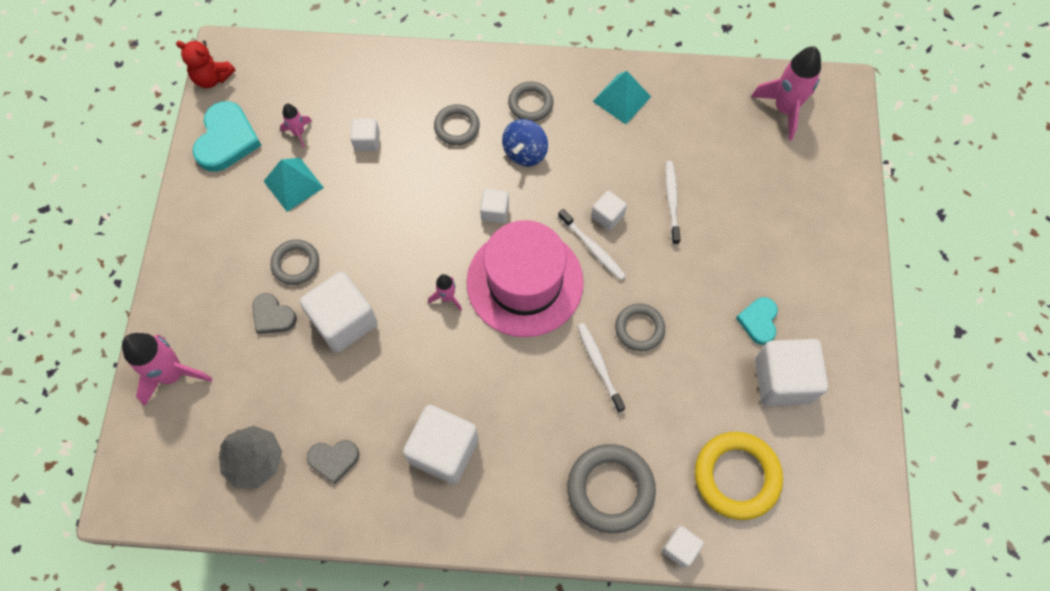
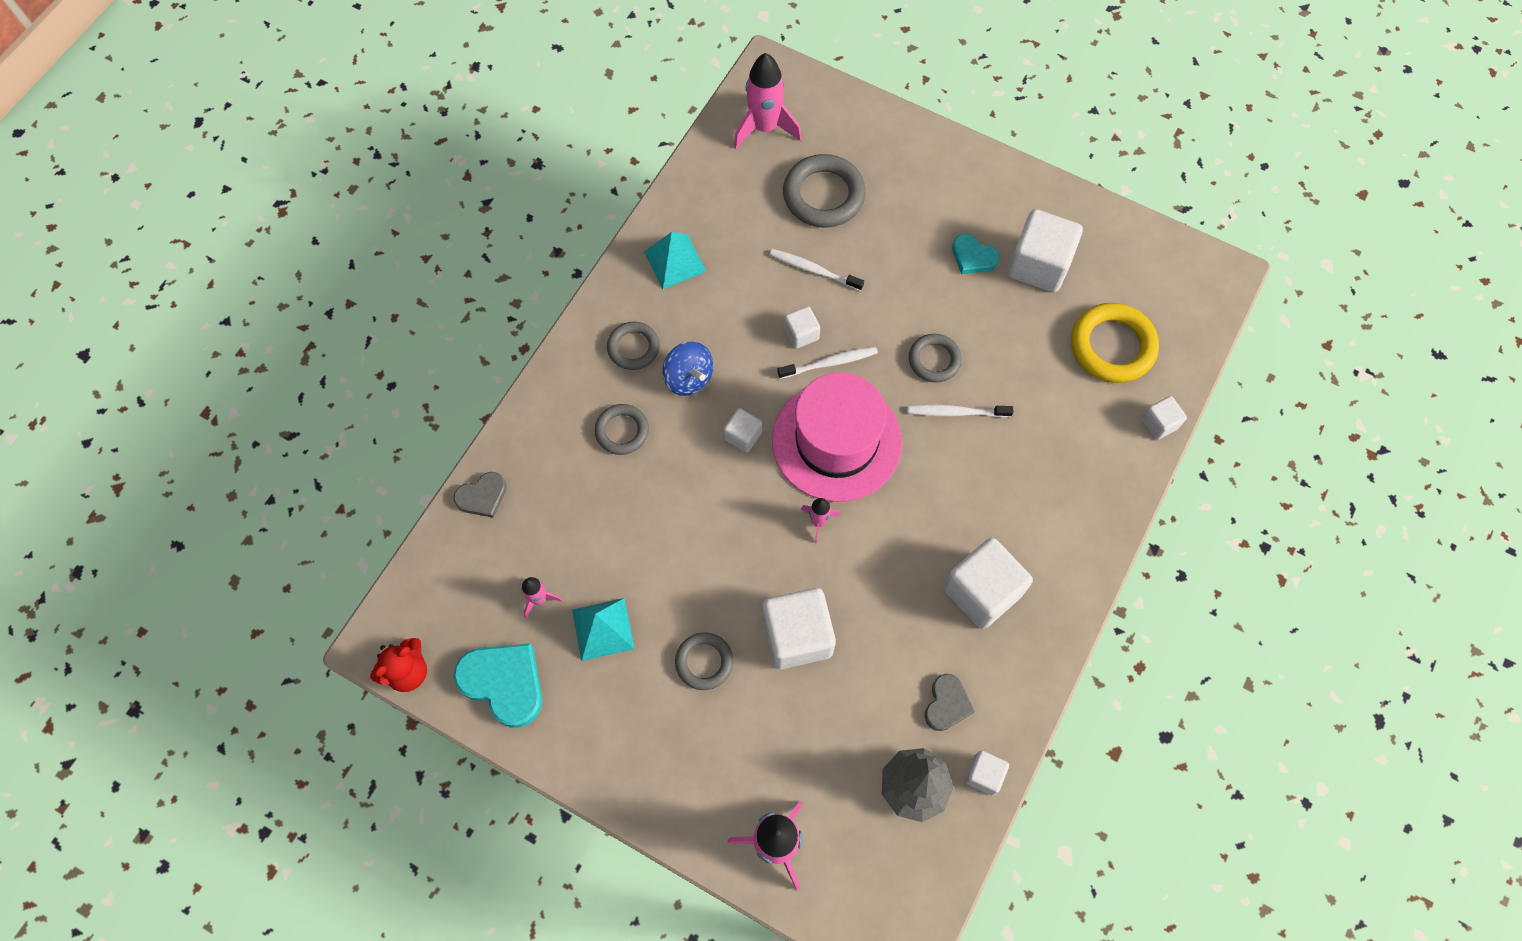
camera: 65 degrees left, 0 degrees up
grey heart [252,293,297,334] -> grey heart moved to [453,472,507,518]
white cube [350,119,380,151] -> white cube moved to [965,750,1009,796]
grey ring [567,444,656,533] -> grey ring moved to [783,154,866,228]

